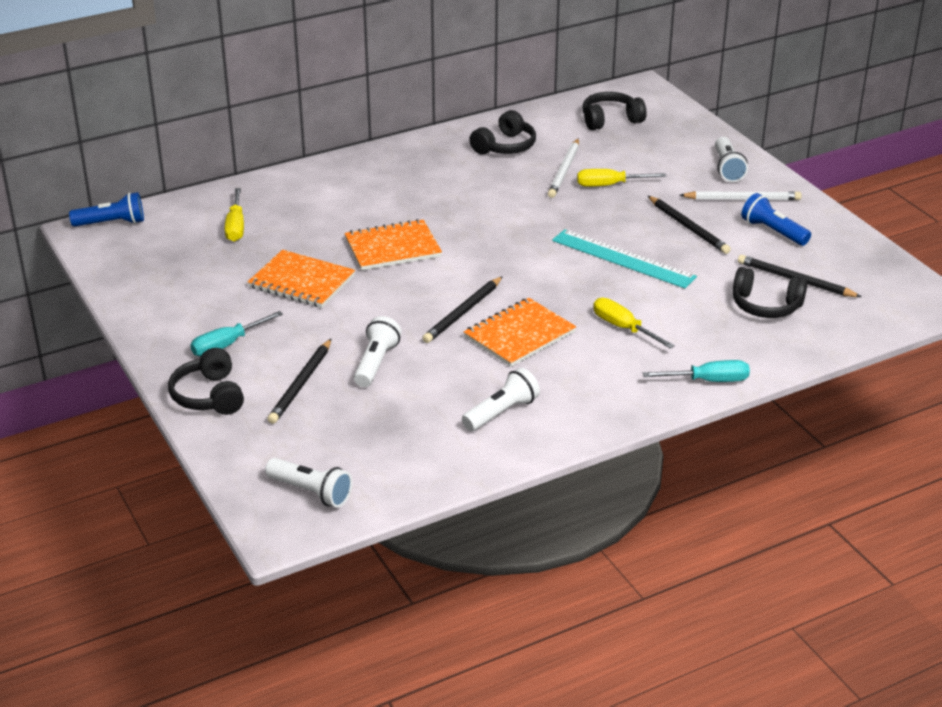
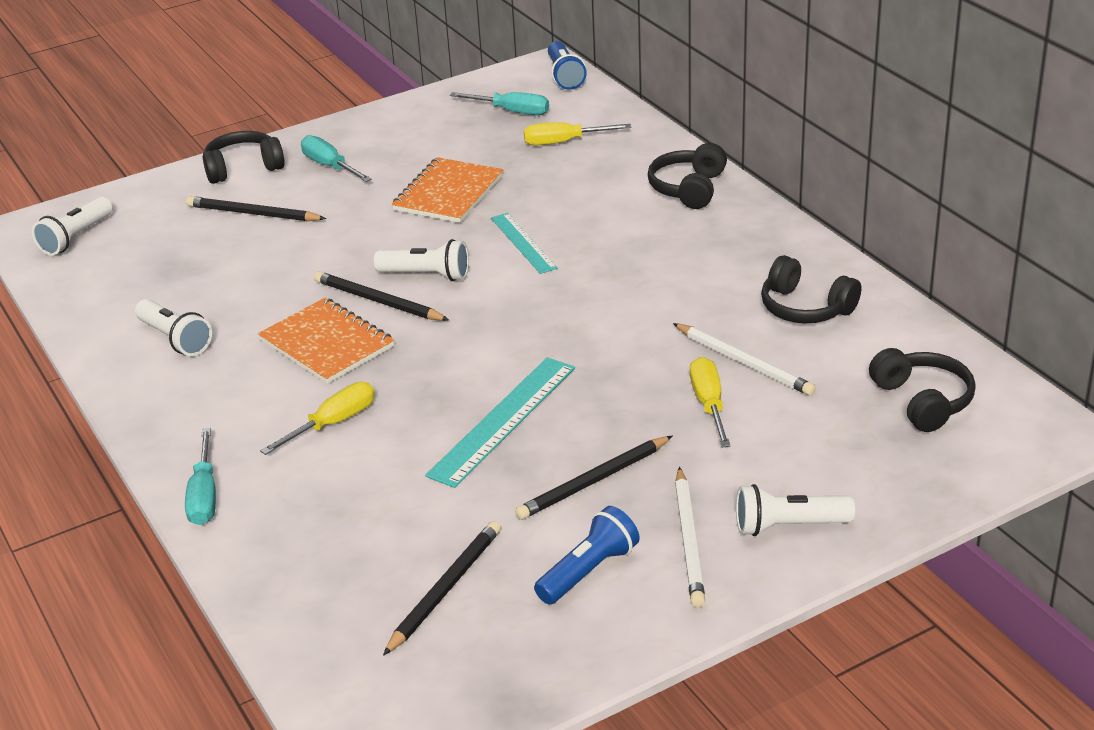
camera: 90 degrees right, 0 degrees up
orange notebook [344,219,442,270] -> turquoise ruler [491,213,558,274]
white flashlight [354,316,401,387] -> white flashlight moved to [374,239,469,281]
white pencil [548,138,579,198] -> white pencil turned 150 degrees counterclockwise [673,323,816,396]
black headphones [733,267,807,318] -> black headphones moved to [648,143,727,209]
none -> turquoise screwdriver [450,92,549,115]

